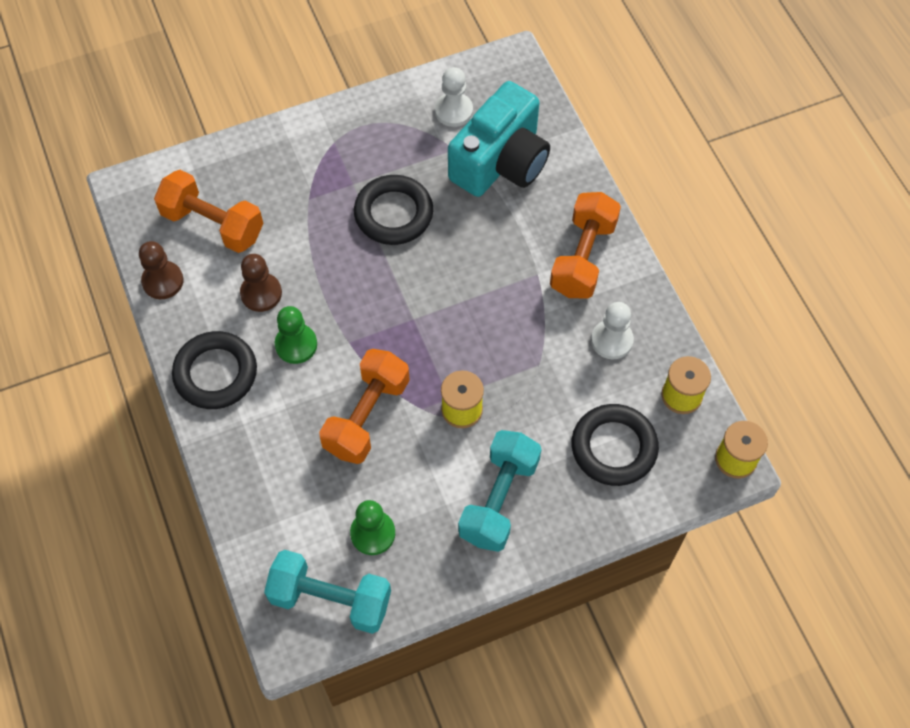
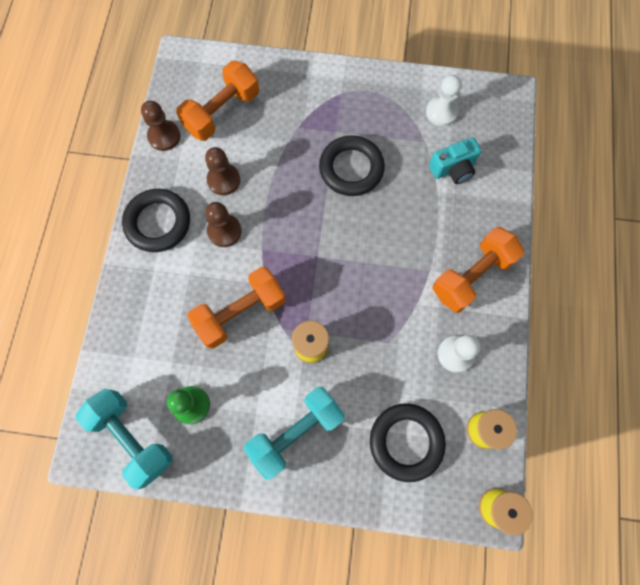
camera: 30 degrees right, 10 degrees up
orange dumbbell [154,170,263,253] -> orange dumbbell turned 75 degrees clockwise [176,61,259,141]
green pawn [275,306,317,364] -> brown pawn [205,202,242,247]
turquoise camera [448,81,550,197] -> turquoise camera [429,137,481,184], size x0.53

